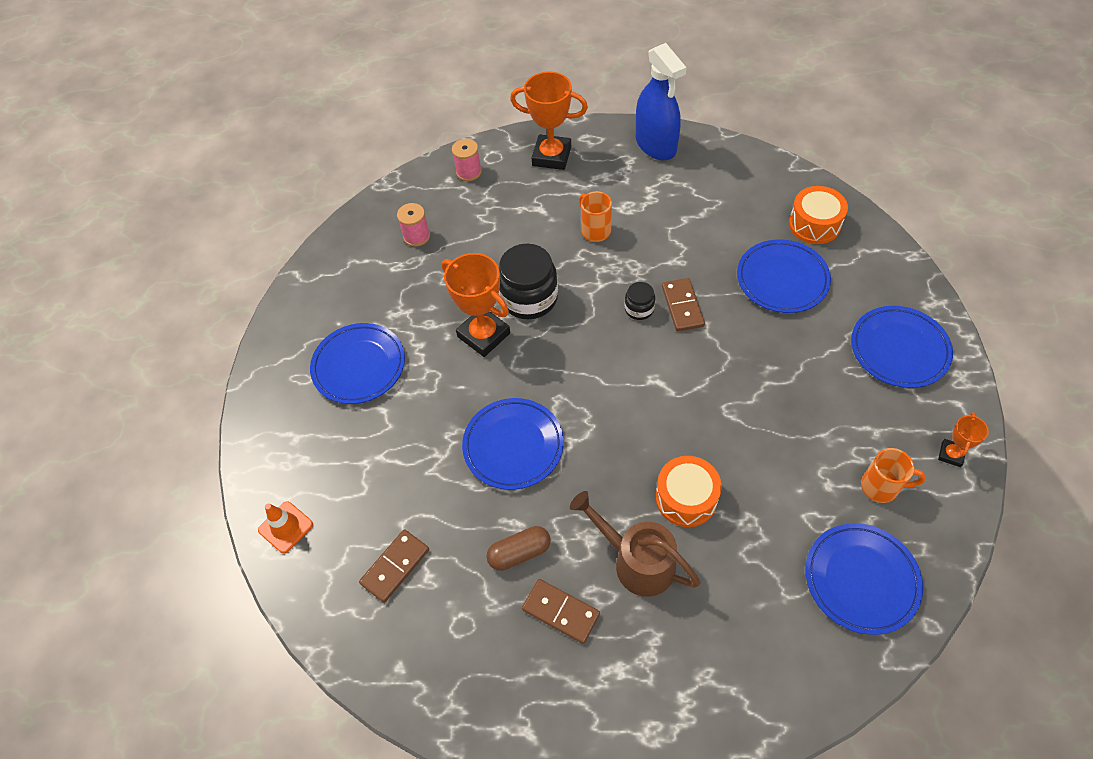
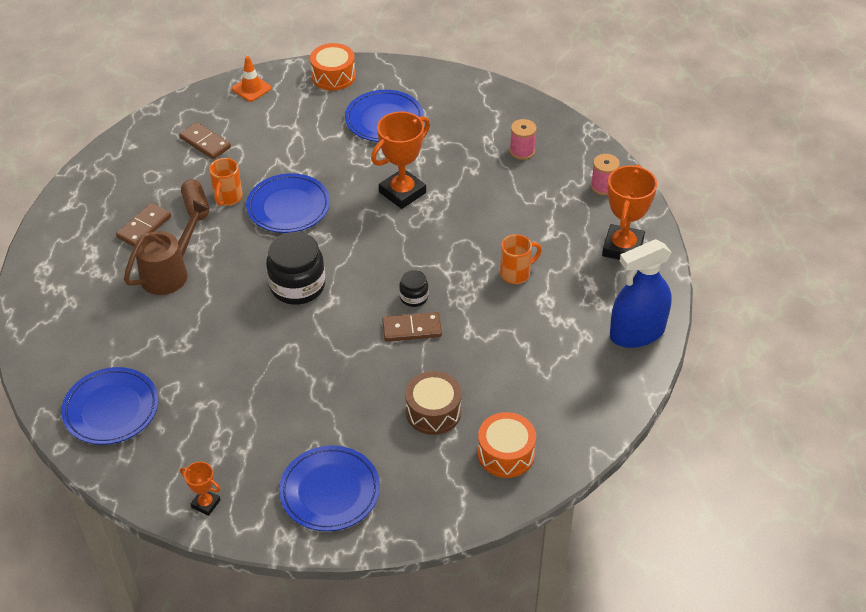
camera: 90 degrees right, 10 degrees down
black jar [499,244,558,319] -> black jar moved to [266,232,325,305]
orange drum [656,456,722,527] -> orange drum moved to [310,43,356,91]
blue plate [737,239,831,313] -> brown drum [405,371,462,435]
orange mug [861,448,926,503] -> orange mug moved to [209,158,243,206]

